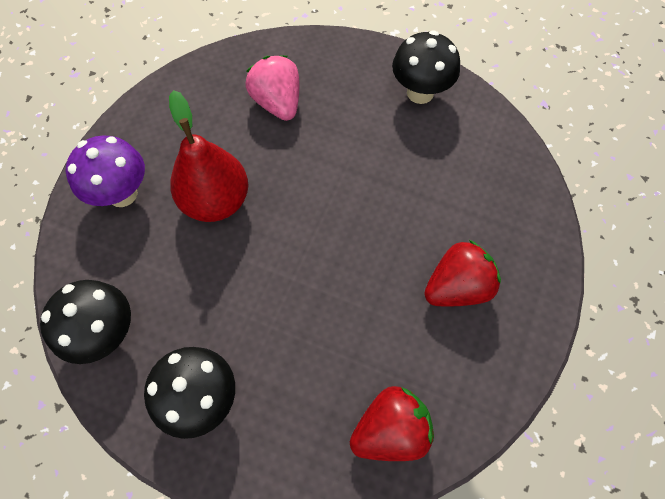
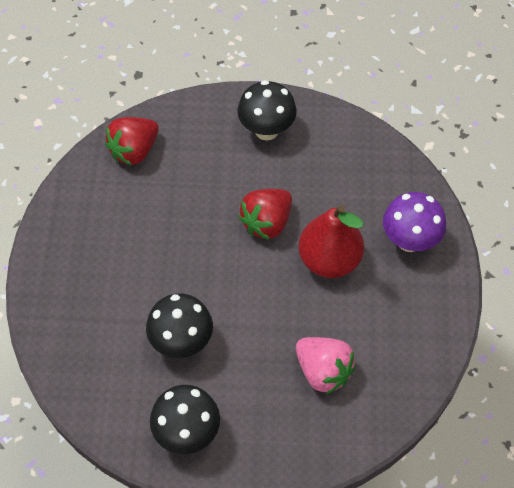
camera: 160 degrees right, 5 degrees down
black mushroom [40,280,131,364] -> black mushroom moved to [146,294,213,358]
red strawberry [424,240,501,306] -> red strawberry moved to [238,189,292,240]

